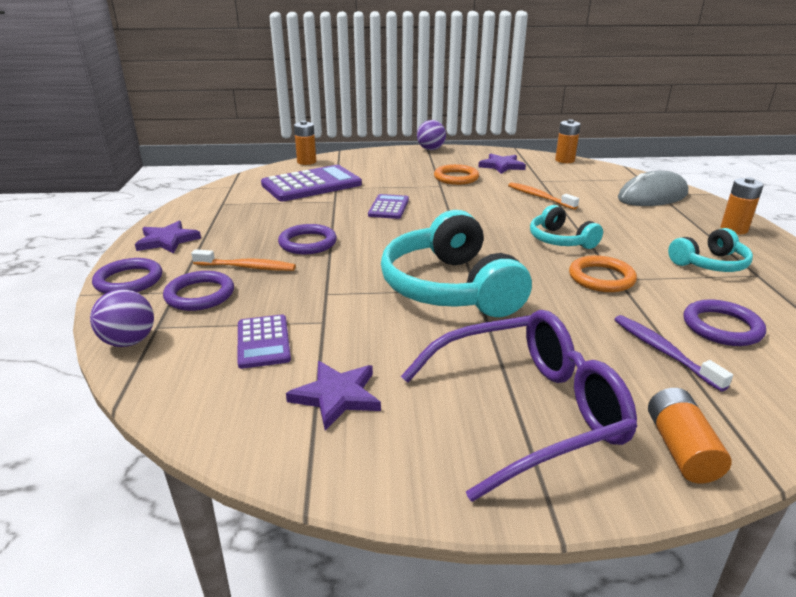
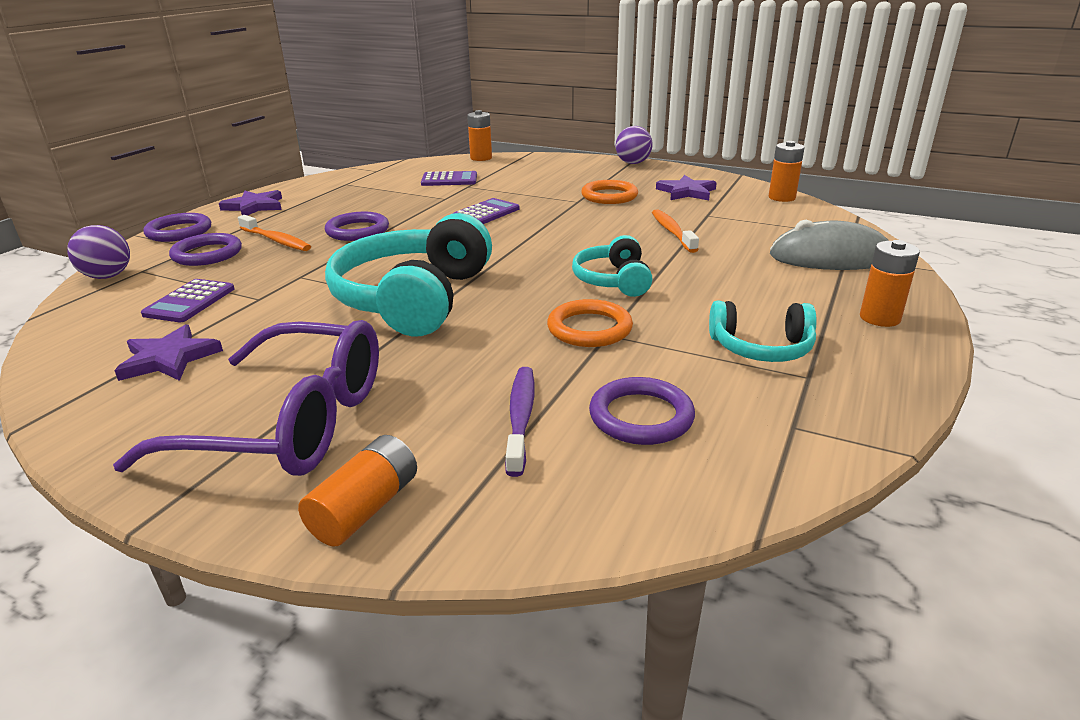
camera: 30 degrees right, 0 degrees up
purple calculator [261,165,362,201] -> purple calculator [421,171,477,186], size x0.54

